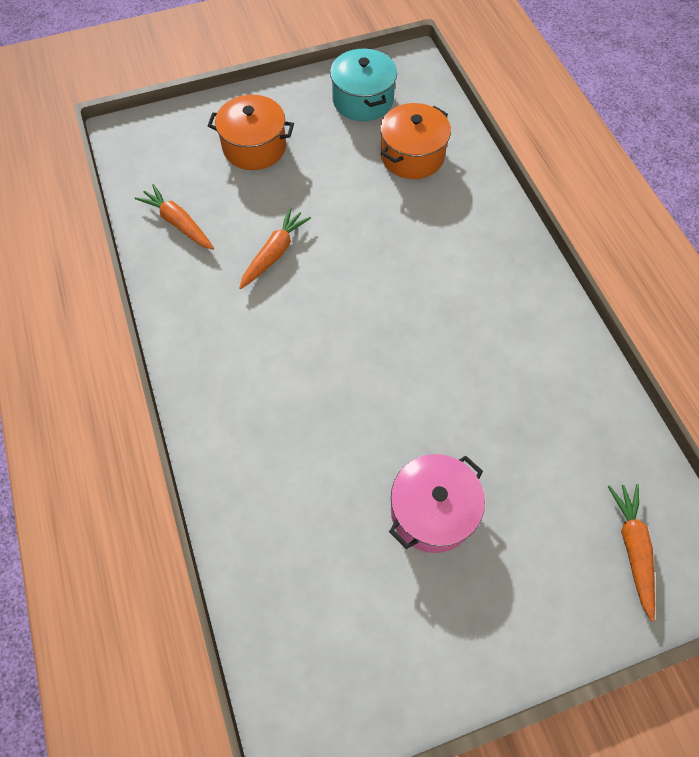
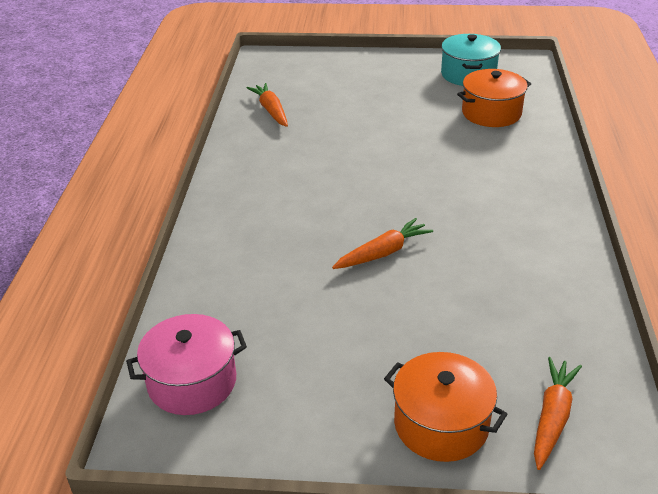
camera: 25 degrees right, 25 degrees down
orange pot [208,95,294,170] -> orange pot moved to [384,352,507,462]
orange carrot [239,207,311,289] -> orange carrot moved to [332,218,433,269]
pink pot [389,454,485,553] -> pink pot moved to [126,314,247,415]

